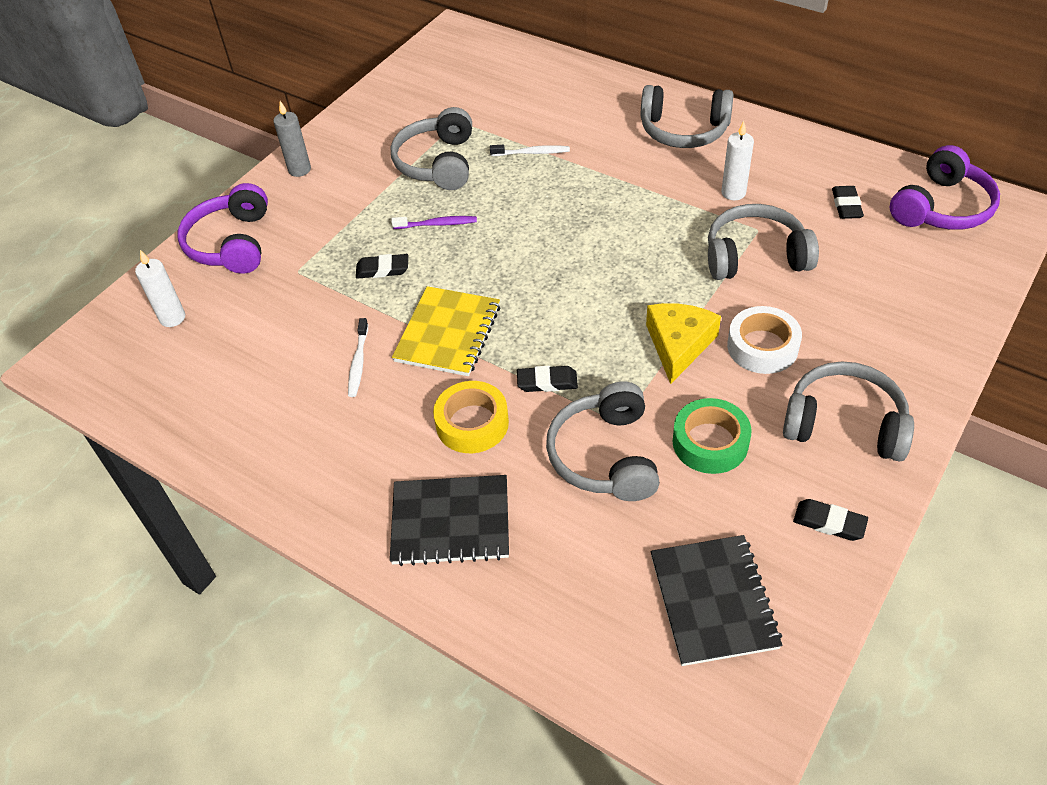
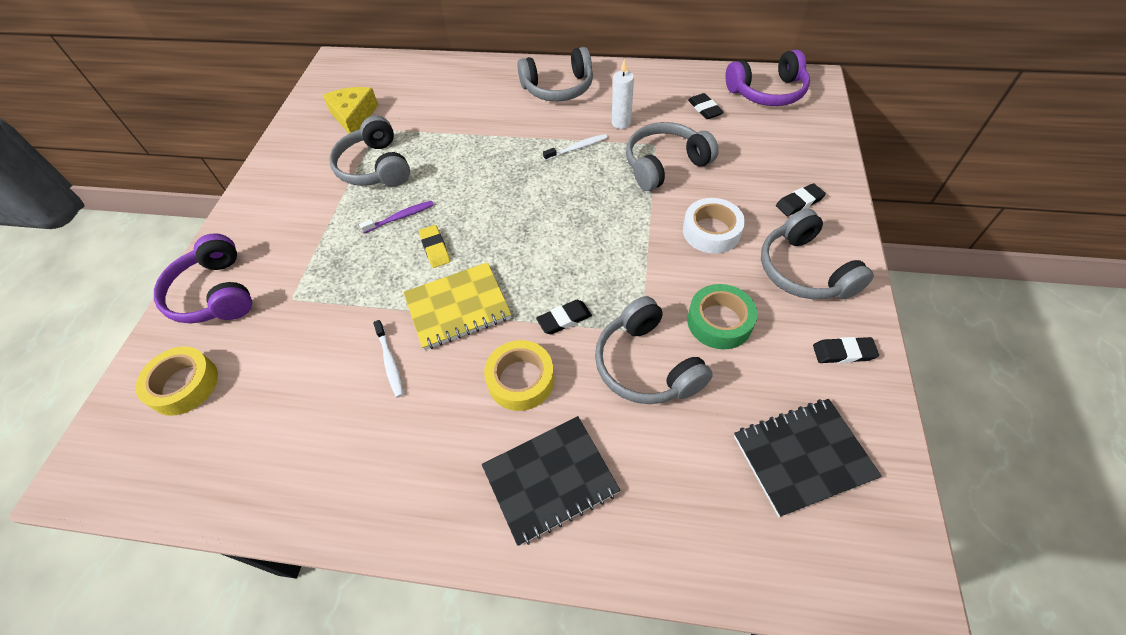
camera: 25 degrees left, 5 degrees up
white candle [135,250,185,327] -> yellow tape [135,347,218,416]
grey candle [273,101,311,177] -> none
black eraser [356,254,408,279] -> black eraser moved to [776,183,826,216]
yellow notebook [392,286,500,376] -> yellow notebook turned 75 degrees clockwise [403,262,511,350]
white toothbrush [490,145,570,156] -> white toothbrush moved to [543,134,607,161]
yellow cheese [646,303,721,384] -> yellow cheese moved to [322,87,378,133]
black notebook [651,535,782,666] -> black notebook turned 75 degrees counterclockwise [734,399,882,517]
grey headphones [783,362,914,462] -> grey headphones turned 105 degrees counterclockwise [761,208,874,299]
purple headphones [890,145,1000,230] -> purple headphones turned 60 degrees clockwise [725,49,810,106]
none -> yellow eraser [419,225,450,268]

